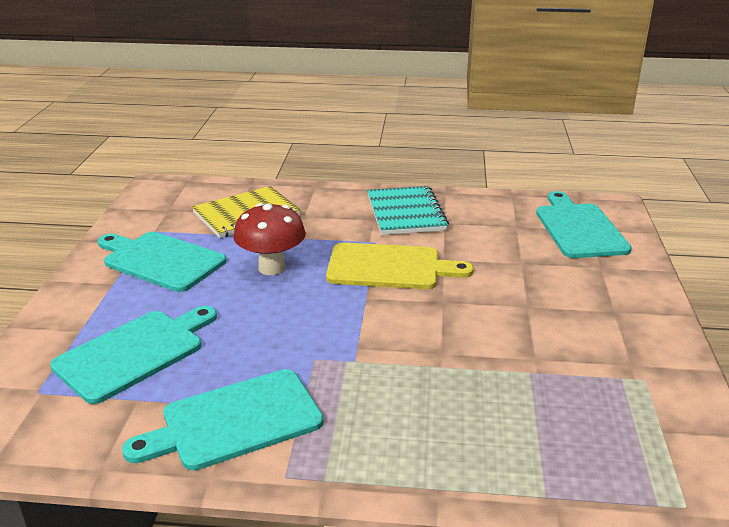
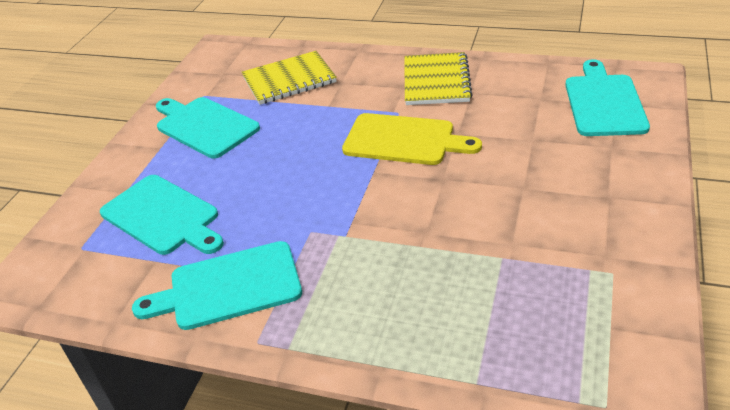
camera: 15 degrees right, 10 degrees up
turquoise cutting board [50,306,217,404] -> turquoise cutting board turned 75 degrees clockwise [100,175,224,255]
red mushroom [233,203,306,275] -> none
turquoise notebook [367,186,449,235] -> yellow notebook [404,52,473,105]

